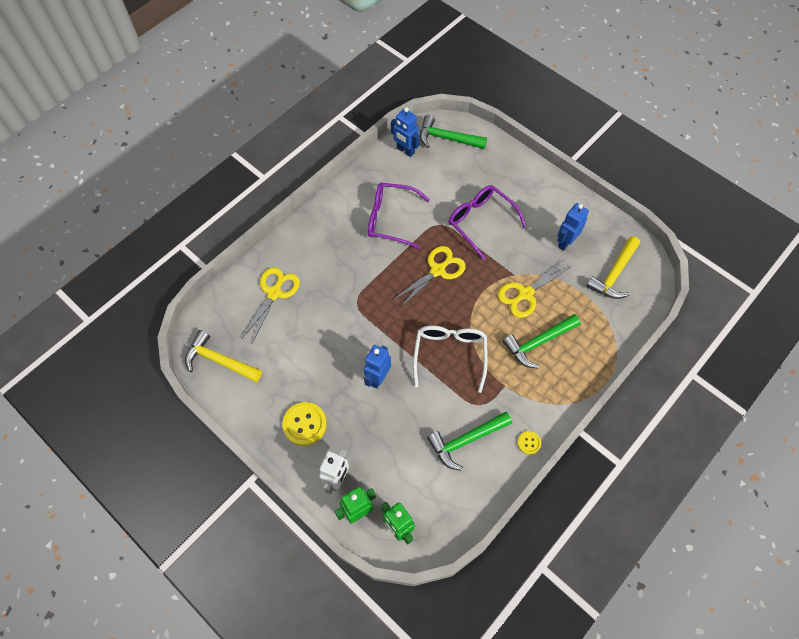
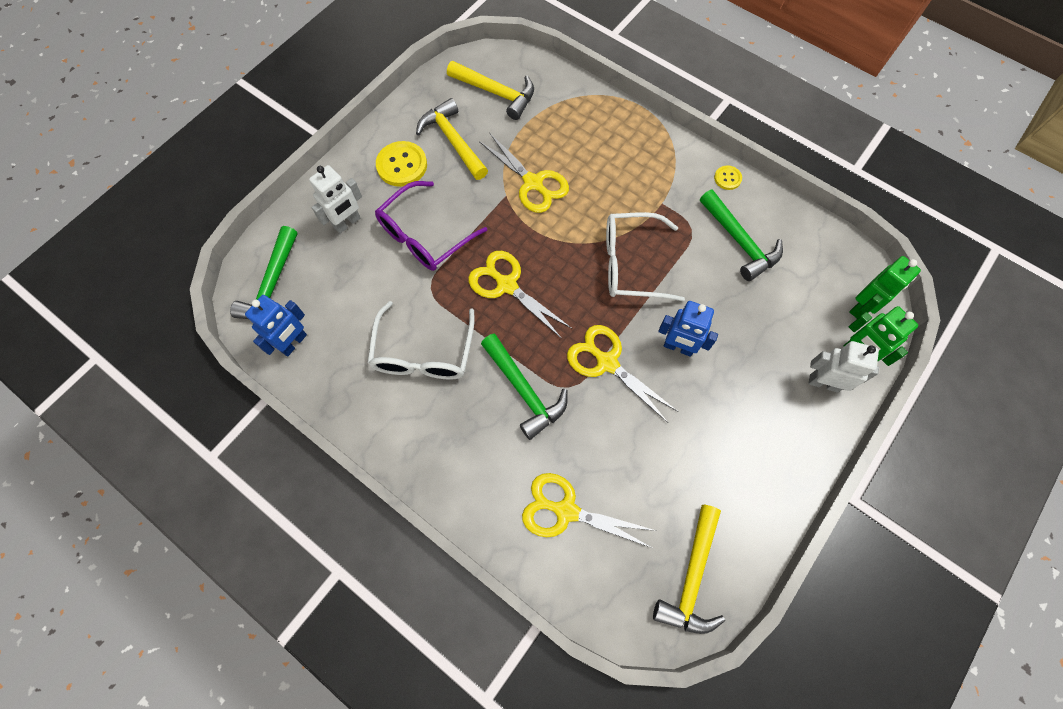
camera: 95 degrees left, 5 degrees up
yellow button [282,402,327,446] -> yellow button moved to [376,141,427,187]
purple glasses [368,183,430,249] -> white glasses [367,301,475,380]
green hammer [503,314,580,368] -> green hammer moved to [481,334,568,440]
blue robot [557,203,589,251] -> yellow hammer [416,98,488,180]
none -> white robot [309,165,362,234]
none -> yellow scissors [567,325,678,423]

